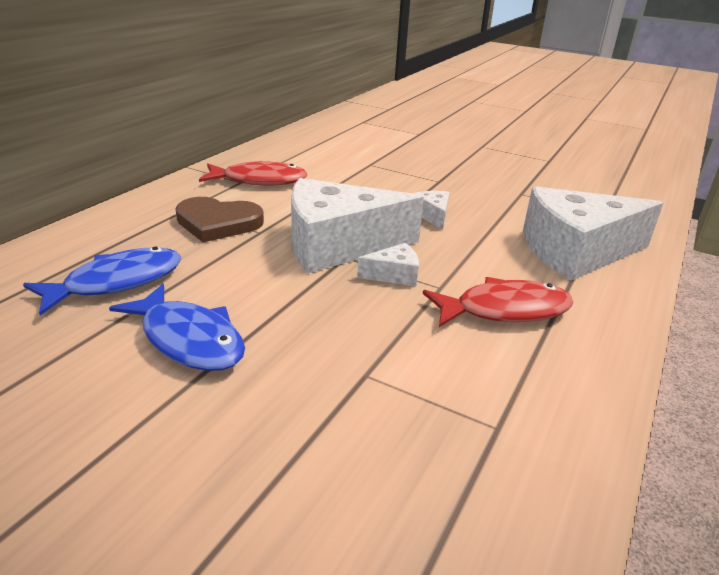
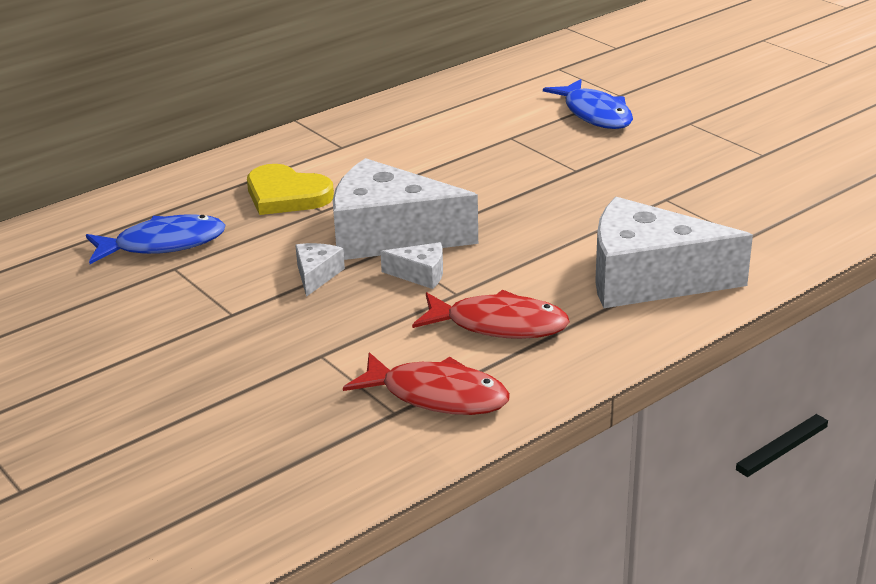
camera: 25 degrees right, 0 degrees up
blue fish [109,284,245,371] -> blue fish moved to [543,79,633,129]
brown heart [176,197,264,242] -> yellow heart [247,164,334,215]
red fish [199,161,308,185] -> red fish moved to [343,352,510,415]
white cheese [413,191,449,230] -> white cheese moved to [295,243,345,297]

